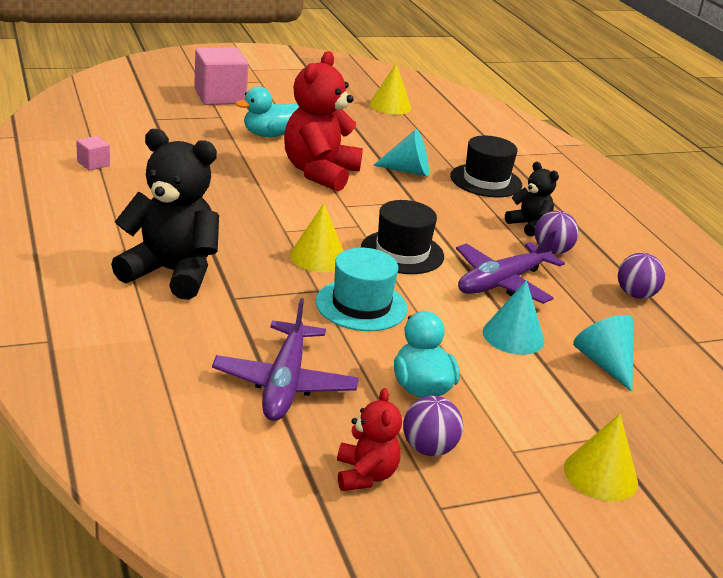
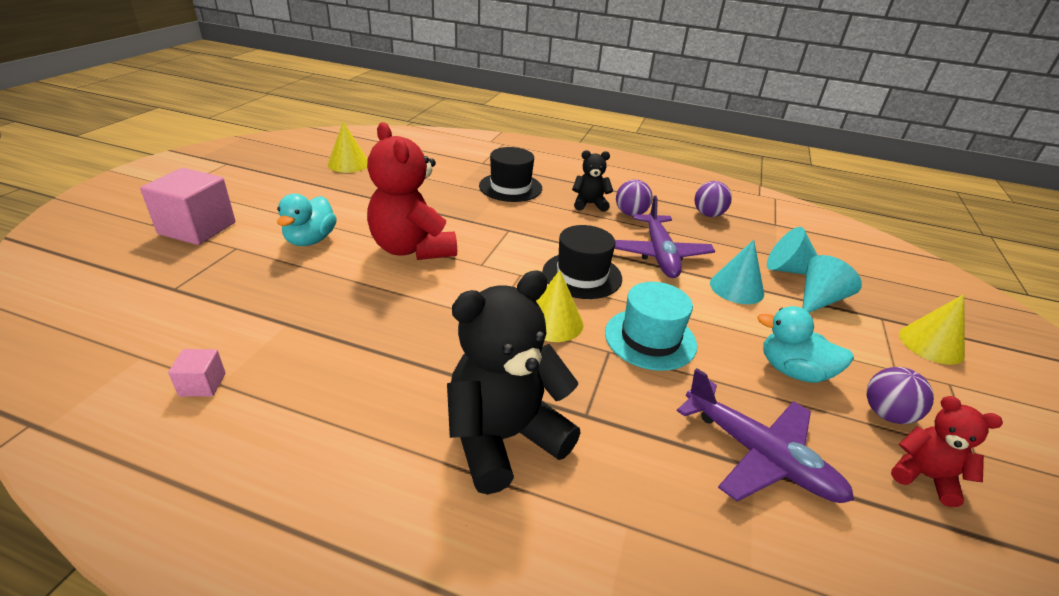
camera: 50 degrees left, 5 degrees up
turquoise cone [373,129,429,177] -> turquoise cone moved to [803,255,862,313]

